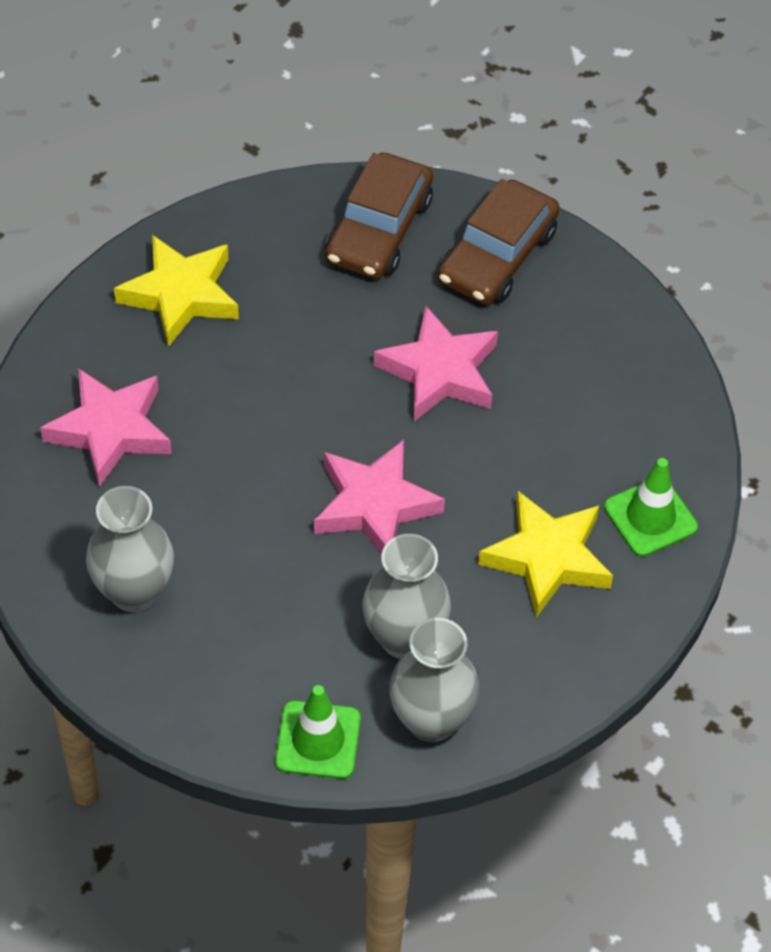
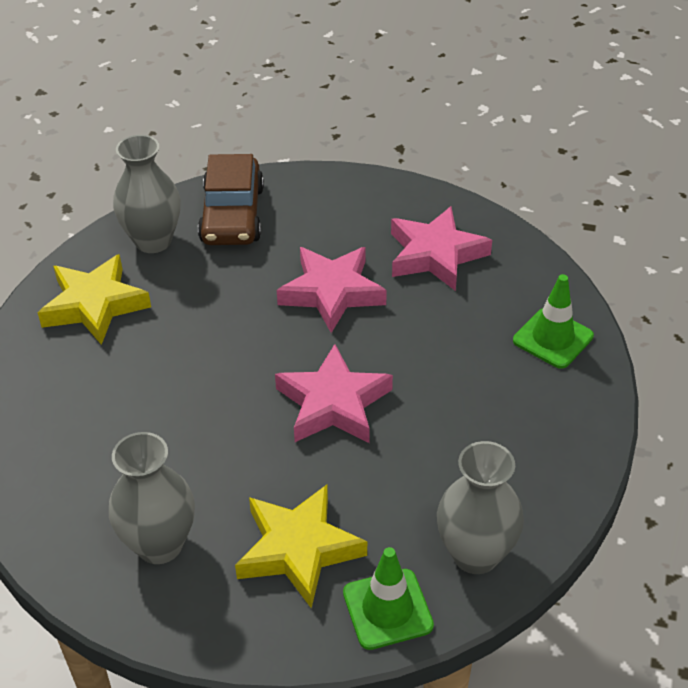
camera: 20 degrees left, 10 degrees down
pink star [40,368,172,487] -> pink star moved to [391,206,492,291]
grey vase [362,534,451,659] -> grey vase moved to [113,135,181,253]
brown car [438,179,560,305] -> none
yellow star [478,491,613,618] -> yellow star moved to [235,485,367,608]

